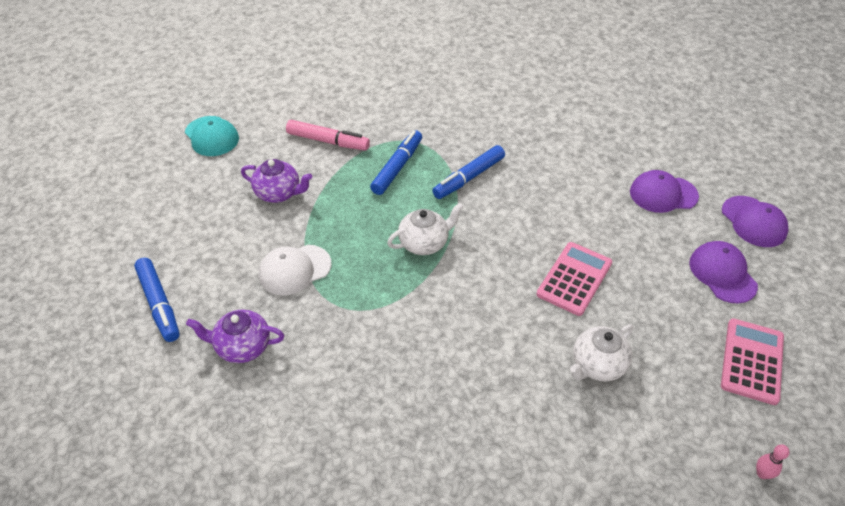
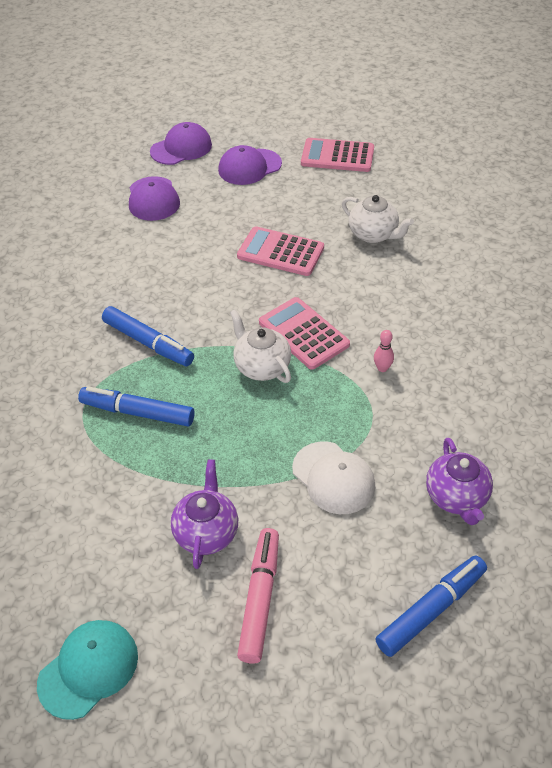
camera: 100 degrees left, 0 degrees up
pink marker [286,120,370,150] -> pink marker moved to [237,528,279,664]
pink bowling pin [756,444,790,479] -> pink bowling pin moved to [374,330,394,372]
none -> pink calculator [259,297,350,370]

